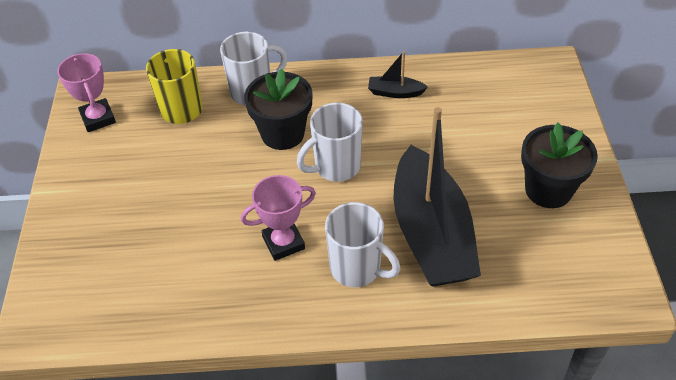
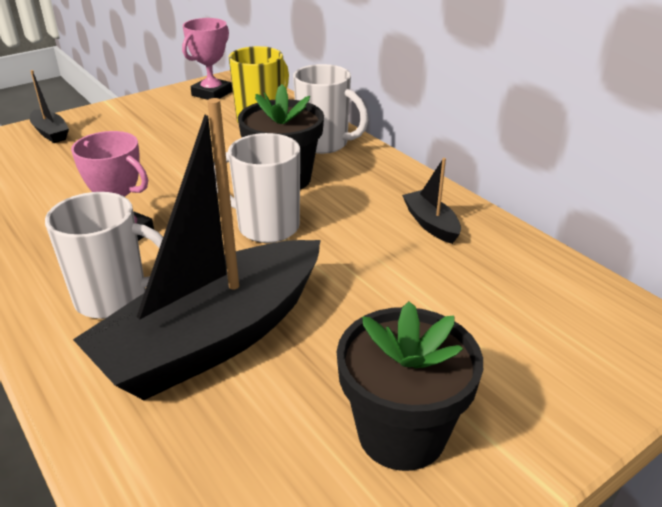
camera: 55 degrees right, 15 degrees down
white mug [325,202,400,287] -> white mug turned 90 degrees counterclockwise [45,192,163,319]
none -> black boat [30,70,69,143]

